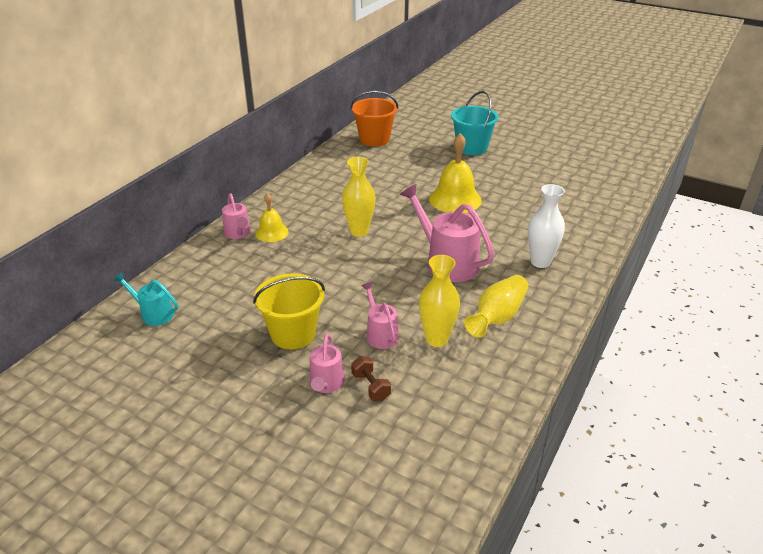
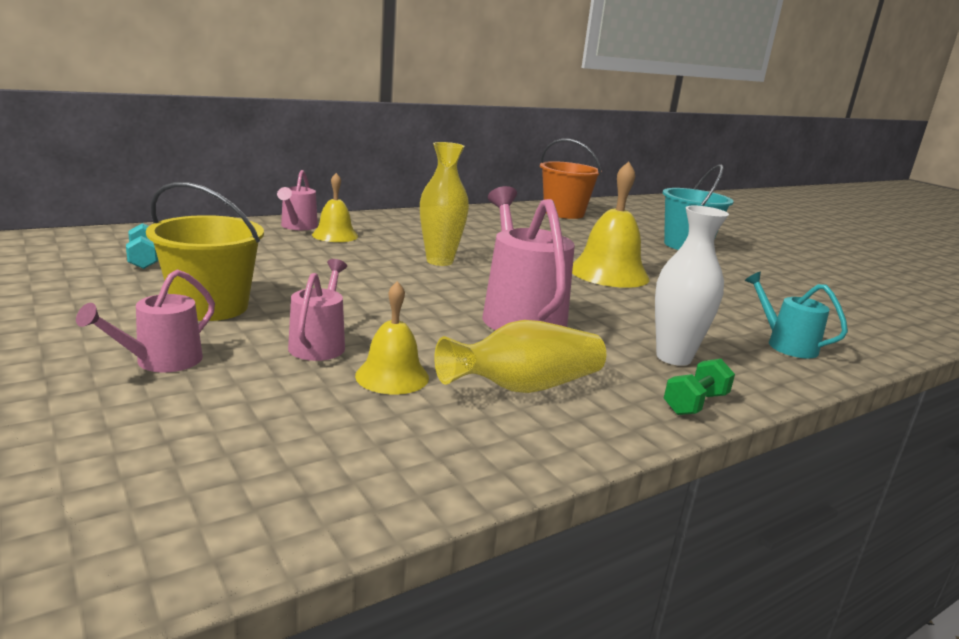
camera: 25 degrees right, 15 degrees down
turquoise watering can [113,273,178,326] -> turquoise watering can moved to [745,272,848,359]
brown dumbbell [351,356,391,401] -> none
yellow vase [419,255,460,347] -> yellow bell [355,281,429,395]
none -> turquoise dumbbell [126,223,158,269]
none -> green dumbbell [664,359,735,415]

